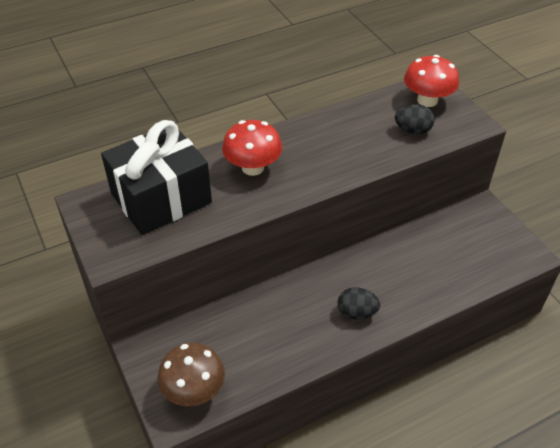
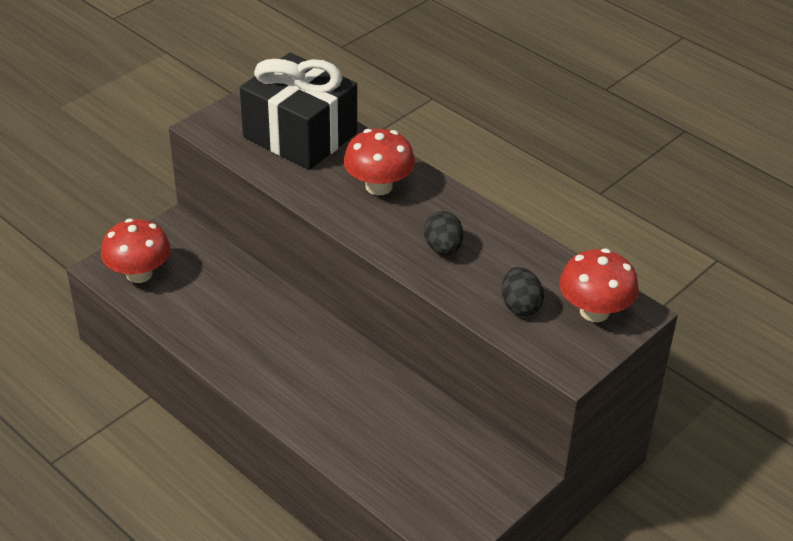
camera: 70 degrees right, 5 degrees down
brown mushroom [157,343,225,406] -> red mushroom [101,219,171,283]
black egg [338,287,380,319] -> black egg moved to [424,211,463,255]

